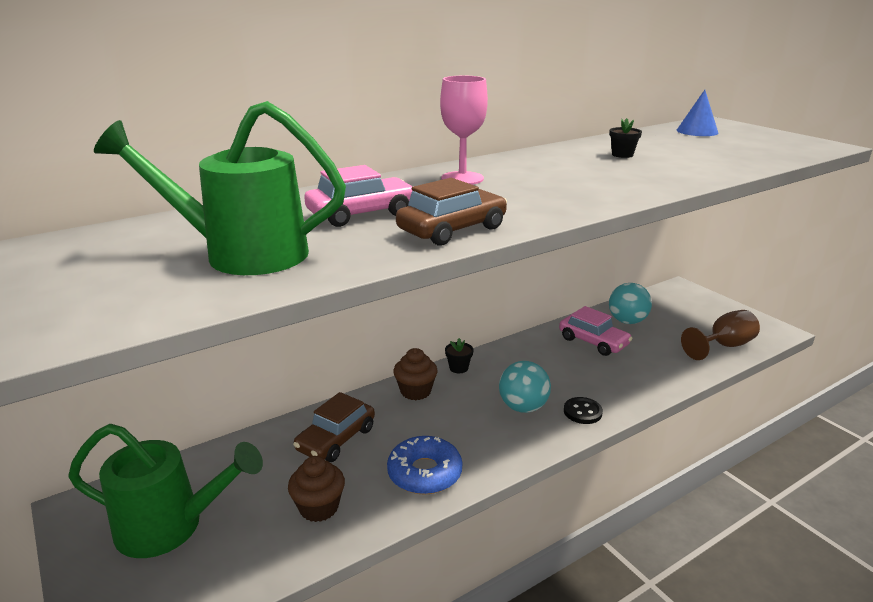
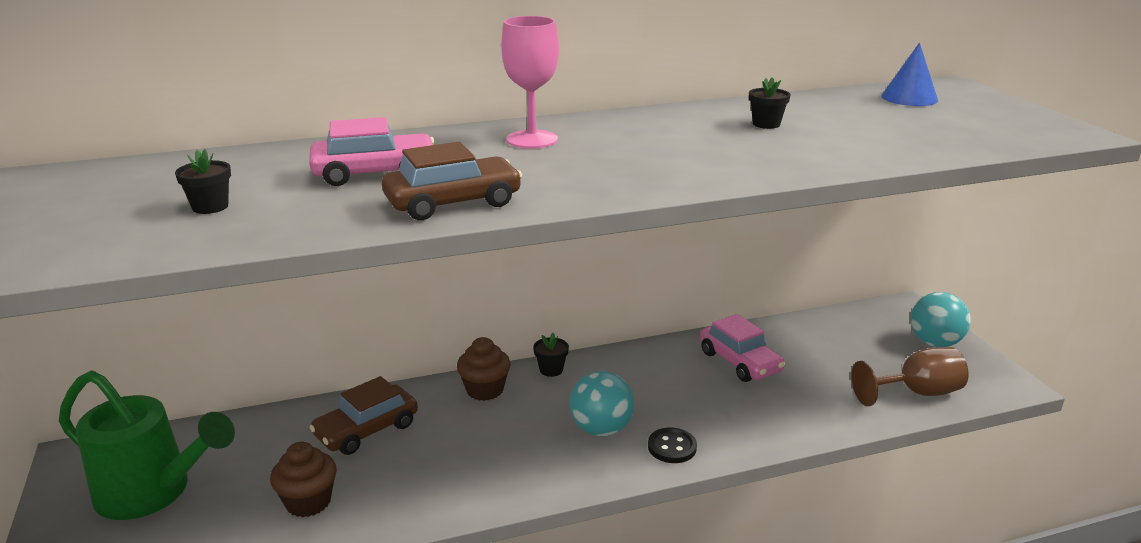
camera: 15 degrees right, 0 degrees up
green watering can [94,101,346,275] -> black flower pot [175,149,231,214]
blue donut [387,436,462,495] -> none
turquoise ball [609,283,652,324] -> turquoise ball moved to [911,292,971,347]

